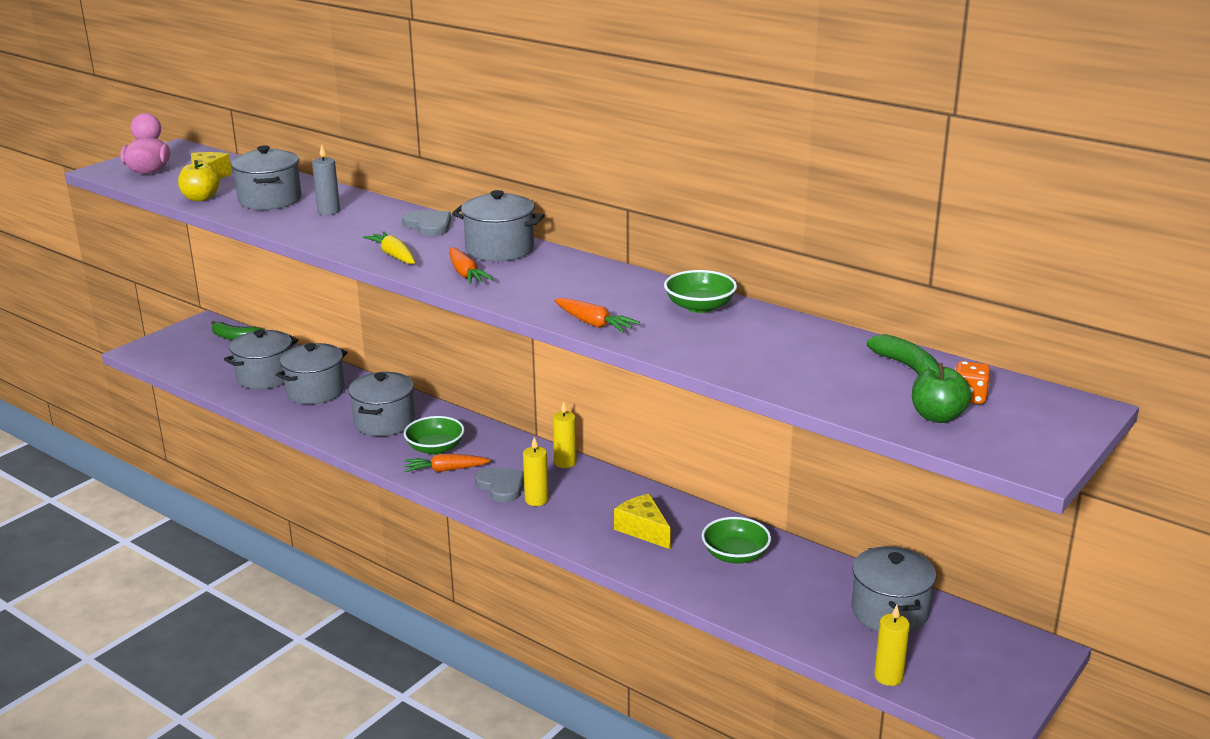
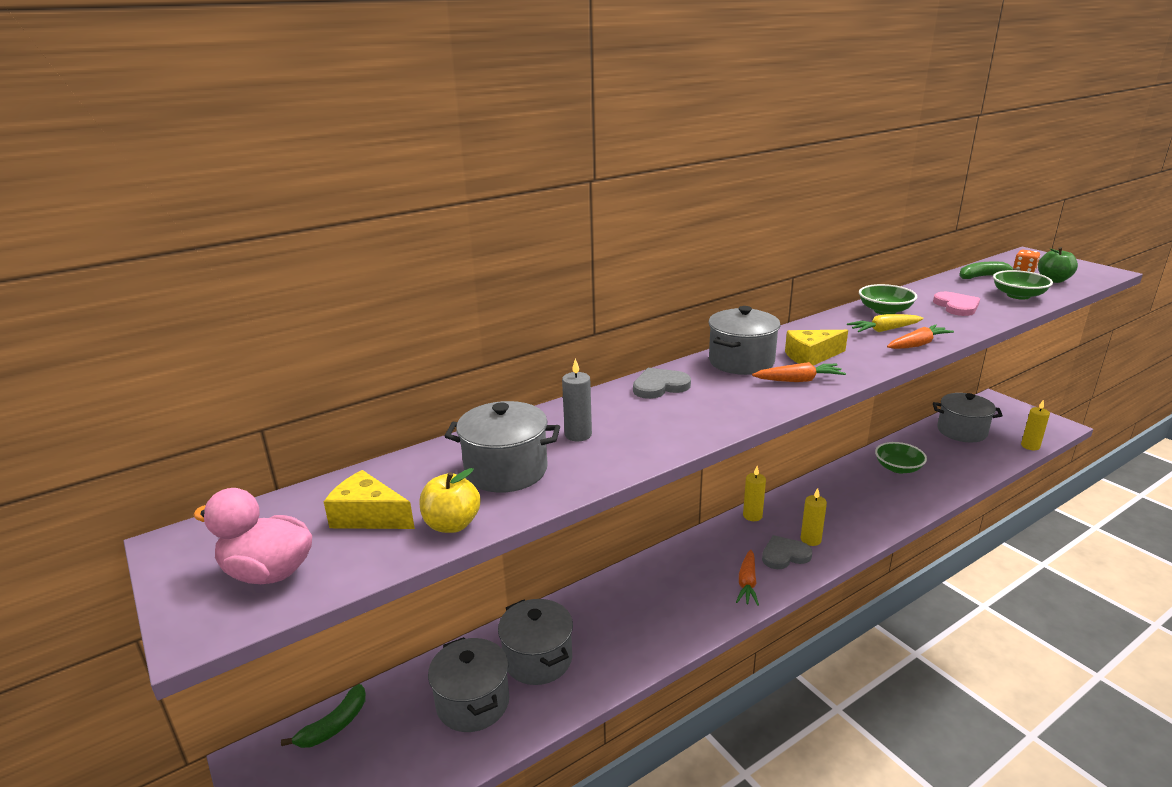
camera: 70 degrees left, 0 degrees up
grey pot [348,372,415,436] -> none
yellow carrot [363,231,415,264] -> yellow carrot moved to [847,314,924,332]
green bowl [404,416,465,455] -> green bowl moved to [993,270,1053,300]
yellow cheese [614,494,671,549] -> yellow cheese moved to [785,330,848,366]
none -> pink heart [933,292,980,316]

